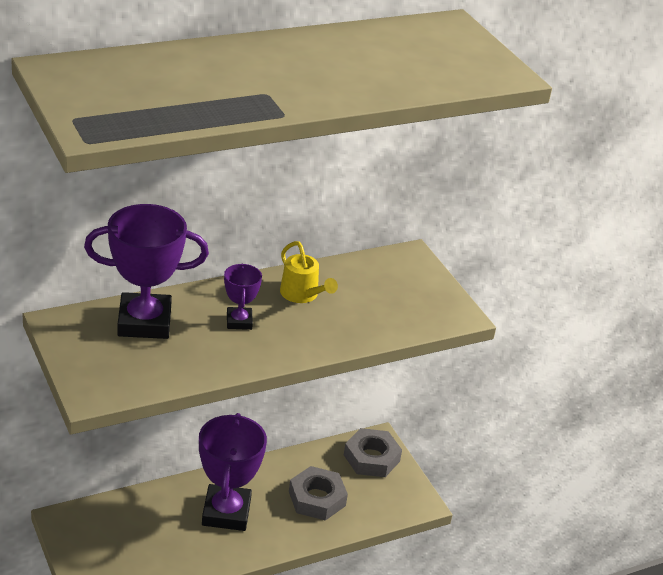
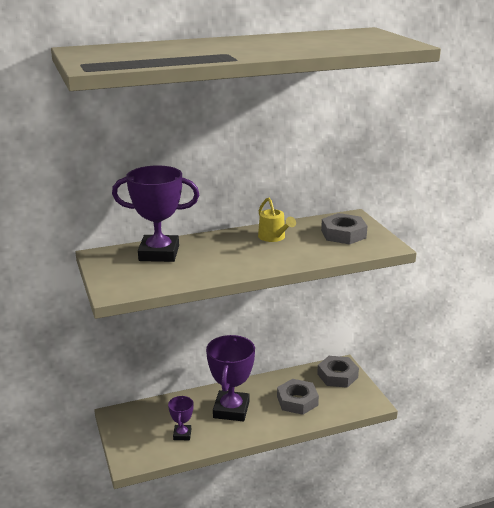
camera: 10 degrees right, 10 degrees down
purple trophy [224,264,262,330] -> purple trophy moved to [168,396,193,440]
none -> grey nut [321,213,367,245]

